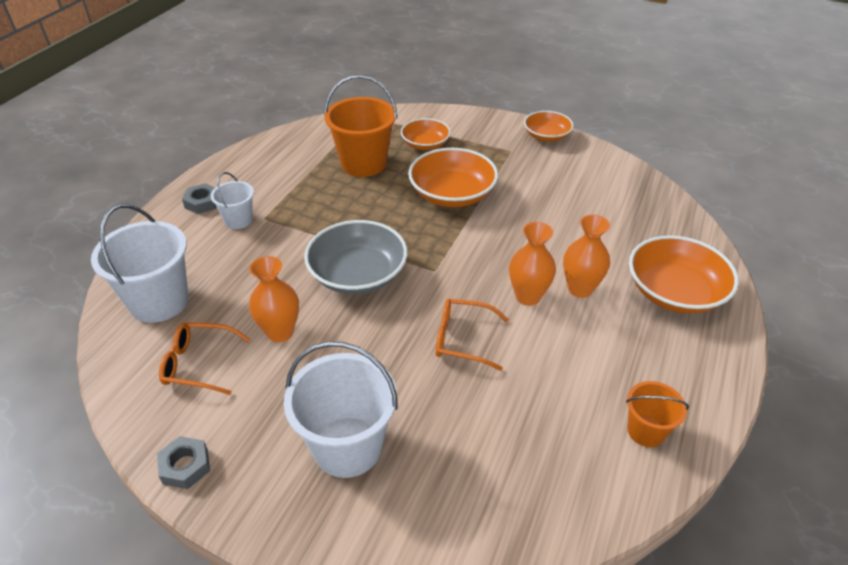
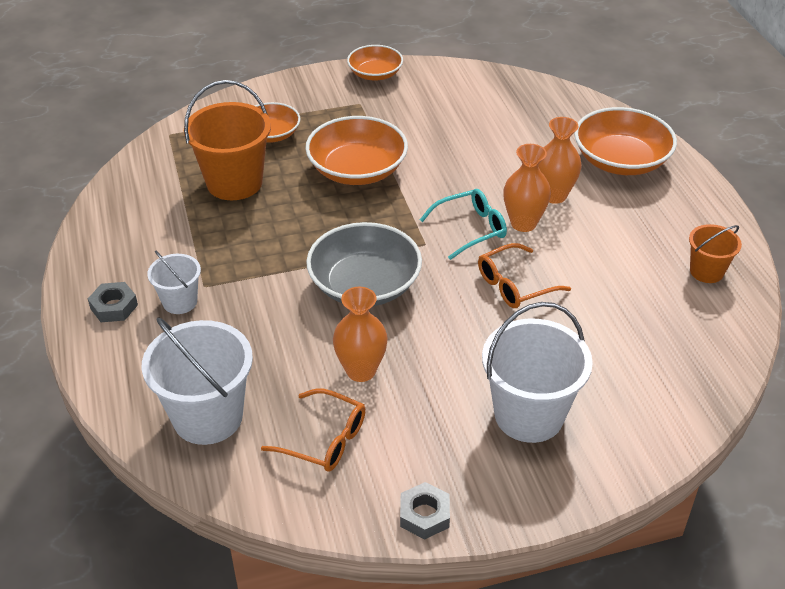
camera: 40 degrees left, 0 degrees up
orange glasses [159,323,251,395] -> orange glasses turned 120 degrees counterclockwise [261,389,366,472]
none -> turquoise glasses [420,189,507,260]

